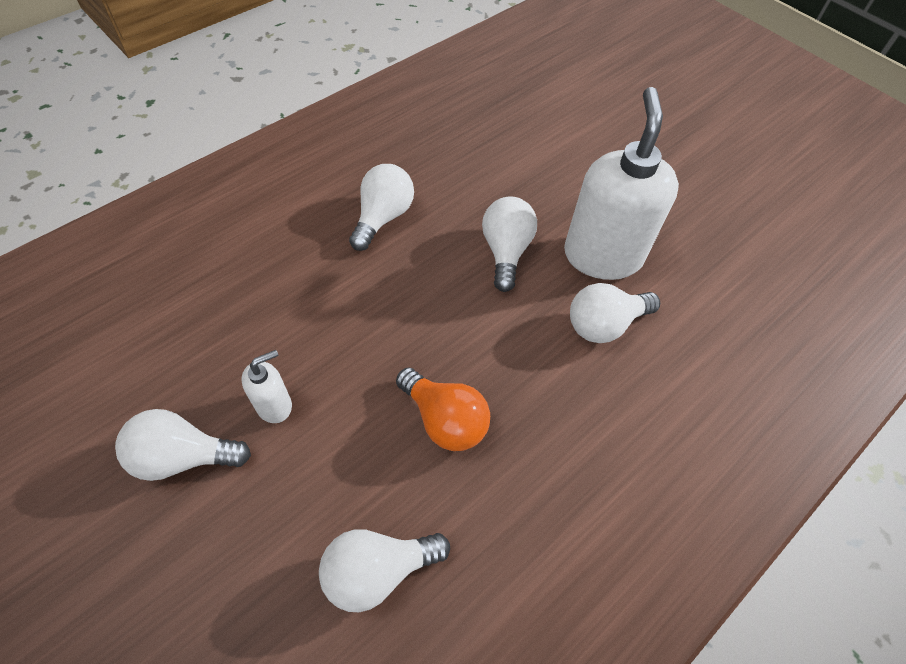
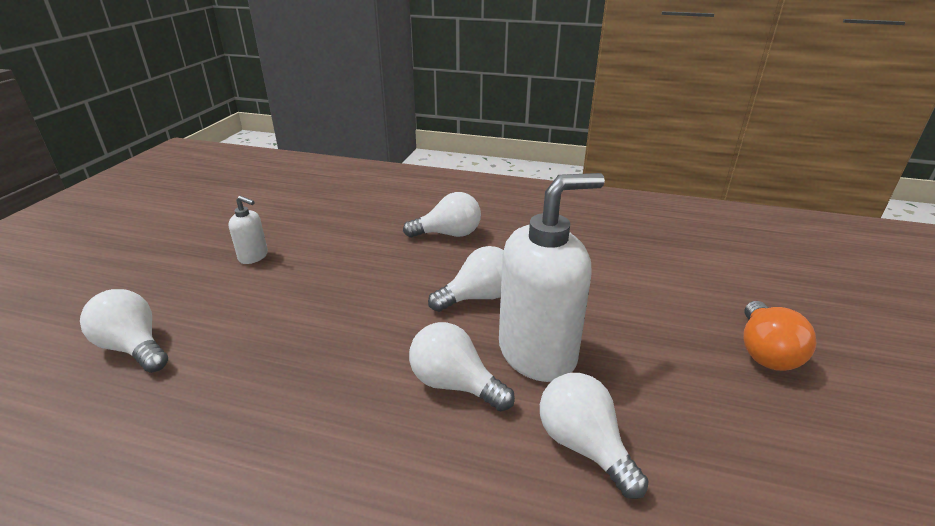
camera: 60 degrees right, 25 degrees down
white light bulb [115,409,251,481] -> white light bulb moved to [540,373,649,499]
orange light bulb [396,367,490,451] -> orange light bulb moved to [743,301,816,371]

